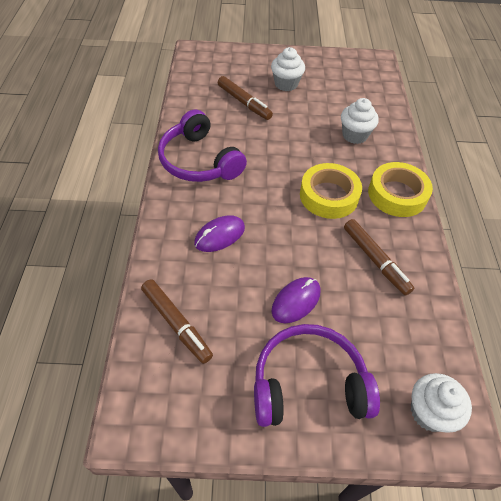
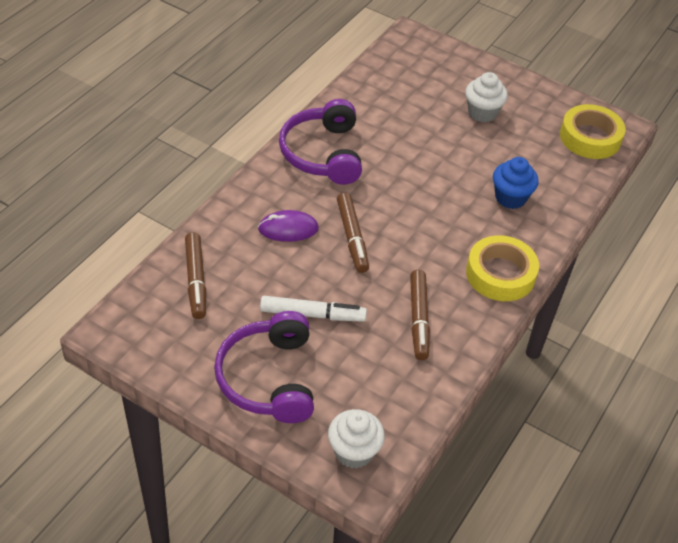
camera: 30 degrees right, 5 degrees down
brown marker [218,76,273,120] -> brown marker moved to [337,192,369,273]
purple headphones [254,324,380,427] -> purple headphones turned 120 degrees counterclockwise [214,311,314,423]
purple mouse [271,277,320,323] -> white marker [260,296,367,322]
yellow tape [300,163,362,219] -> yellow tape moved to [560,104,626,159]
white cupcake [341,98,379,144] -> blue cupcake [493,157,539,209]

